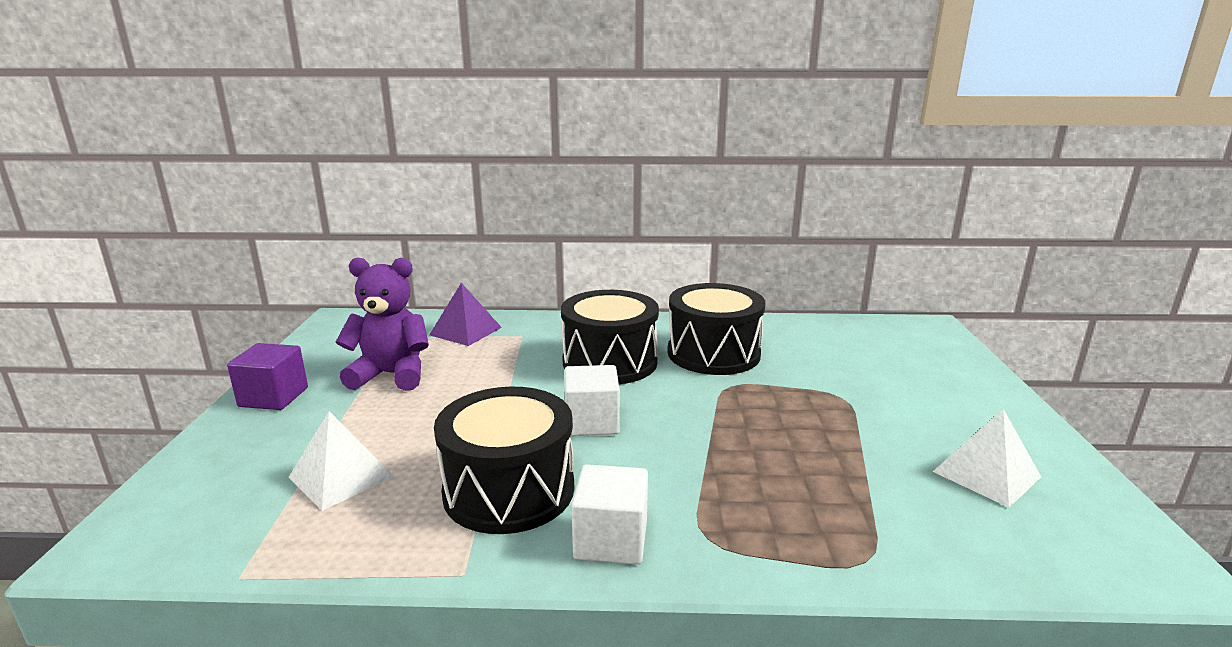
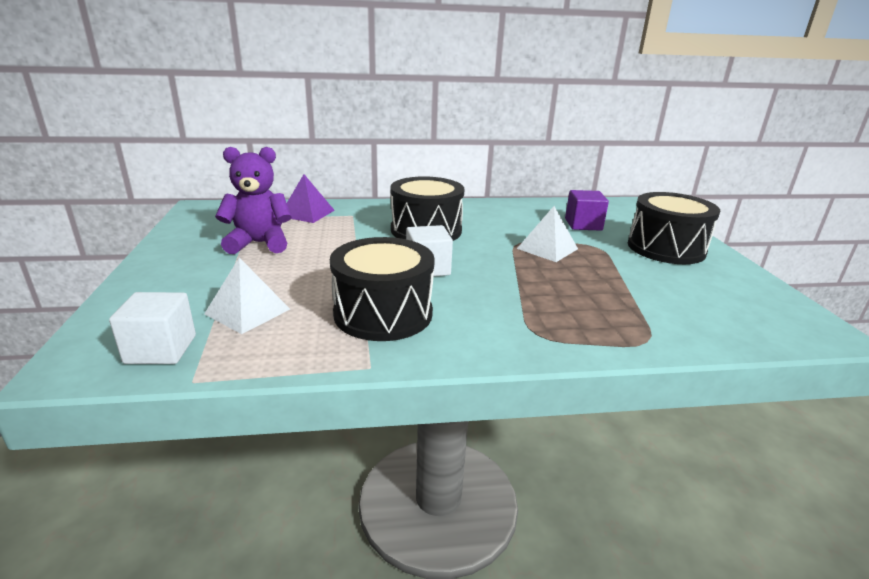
camera: 10 degrees left, 5 degrees up
purple cube [227,343,308,410] -> purple cube moved to [565,190,609,230]
white cube [571,464,648,565] -> white cube moved to [109,292,196,364]
black drum [667,283,765,375] -> black drum moved to [628,192,720,264]
white pyramid [933,409,1041,508] -> white pyramid moved to [517,206,578,262]

